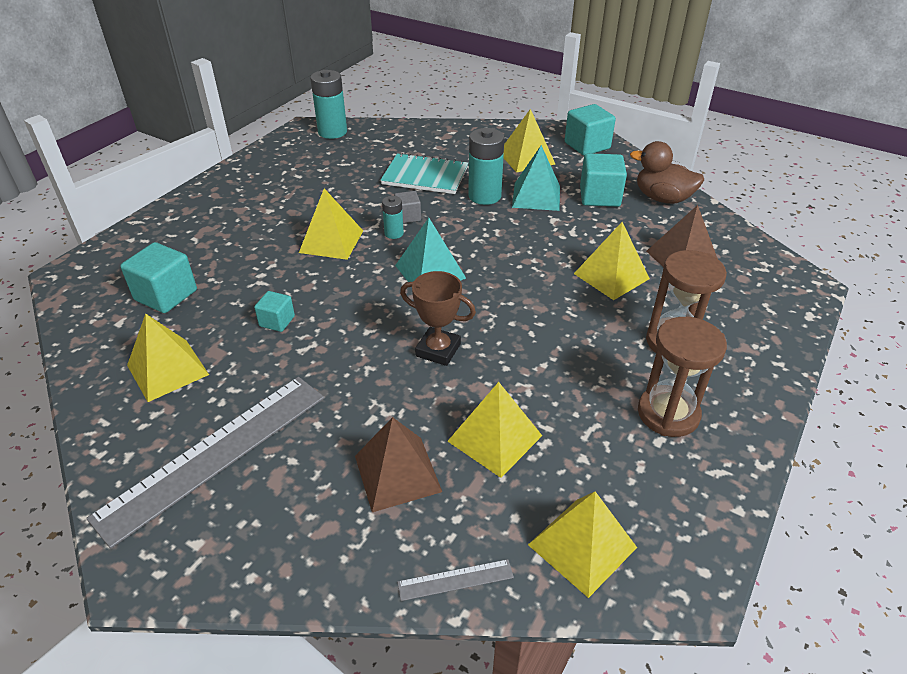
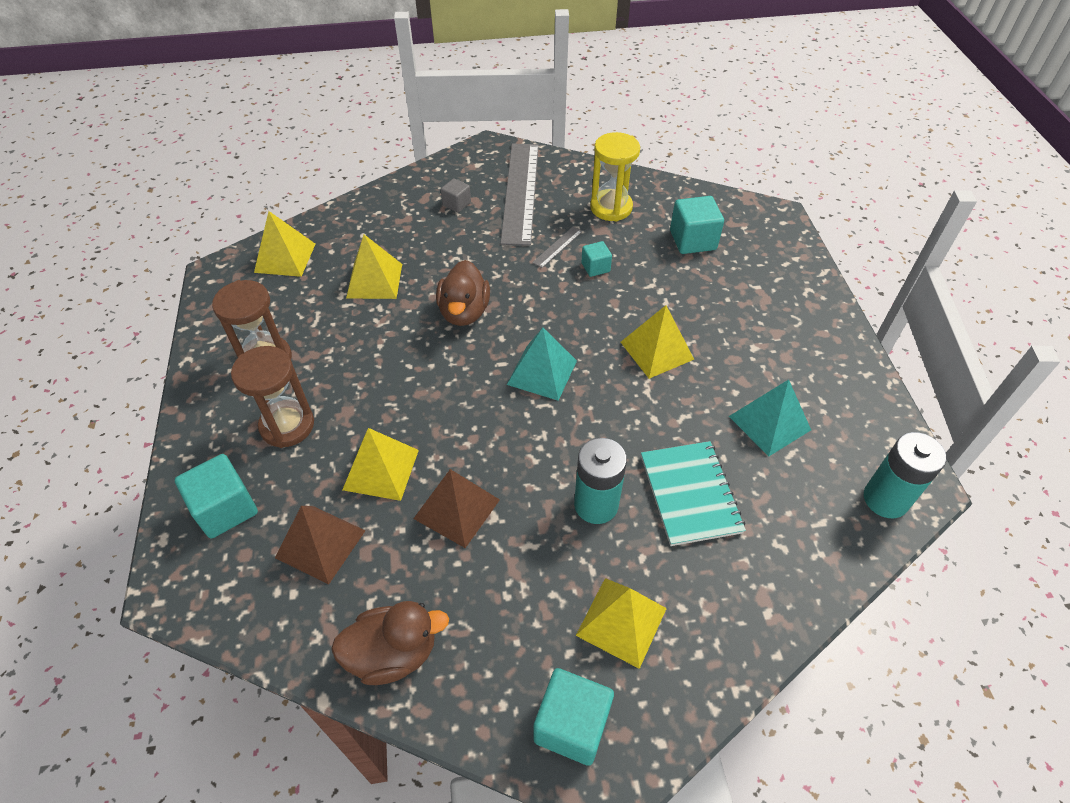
camera: 140 degrees right, 10 degrees up
yellow pyramid [127,314,209,402] -> yellow hourglass [590,132,640,221]
brown pyramid [355,417,442,512] -> brown pyramid moved to [413,469,500,548]
turquoise notebook [380,153,468,194] -> turquoise notebook turned 75 degrees counterclockwise [641,441,746,546]
turquoise battery [382,196,404,239] -> none
grey cube [394,191,421,223] -> grey cube moved to [441,178,471,213]
grey ruler [397,559,514,601] -> grey ruler moved to [532,227,583,268]
brown trophy [400,271,476,366] -> brown duck [436,260,490,326]
turquoise pyramid [512,145,560,211] -> turquoise pyramid moved to [729,379,811,456]
turquoise cube [580,153,627,207] -> turquoise cube moved to [175,454,258,539]

